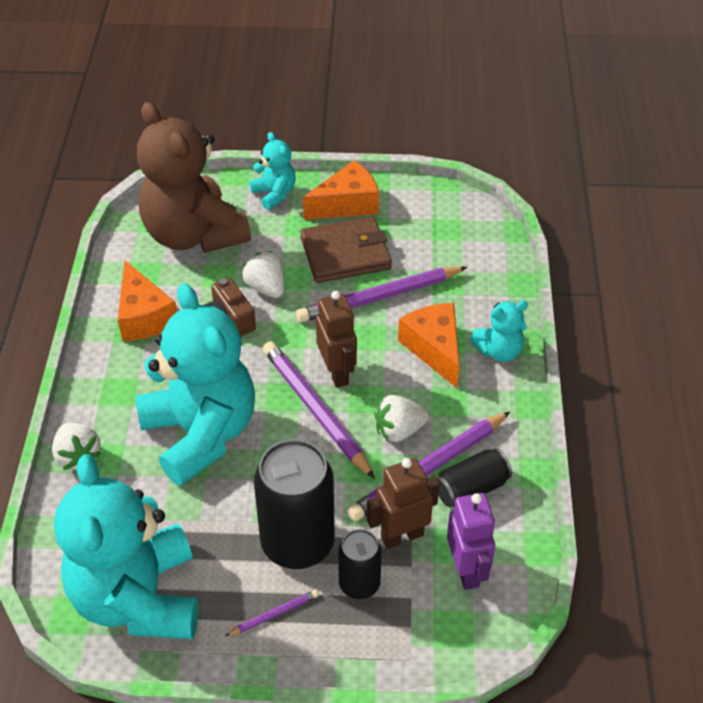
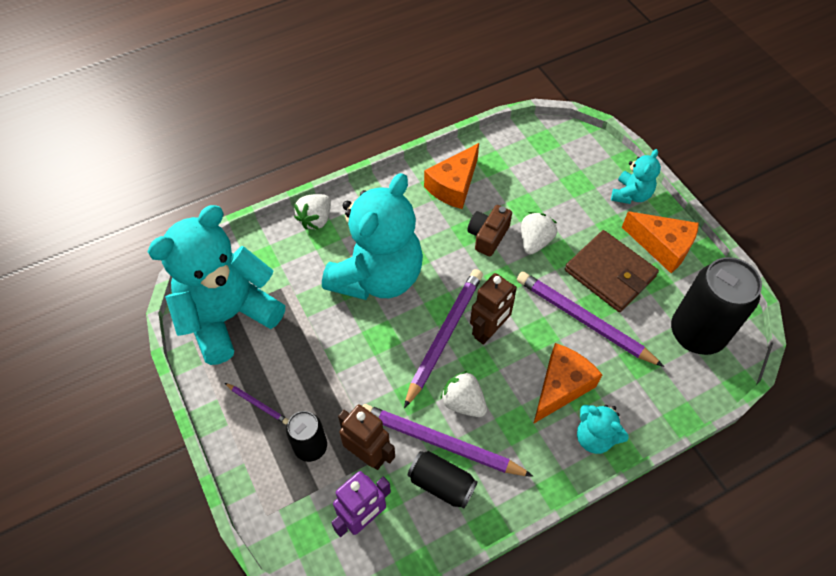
camera: 60 degrees right, 10 degrees up
brown teddy bear [137,102,251,253] -> none
black can [254,439,335,569] -> black can moved to [671,257,762,355]

